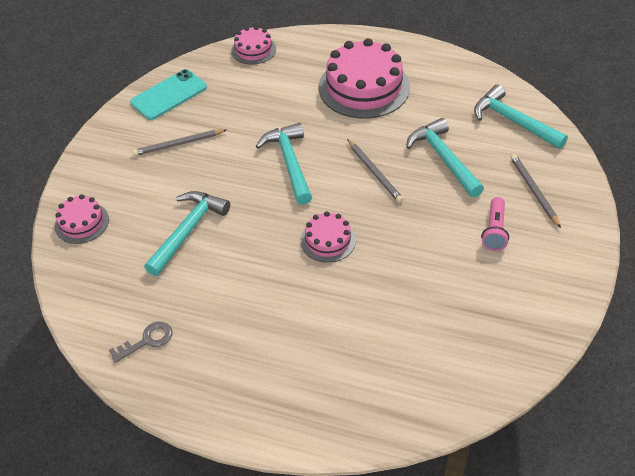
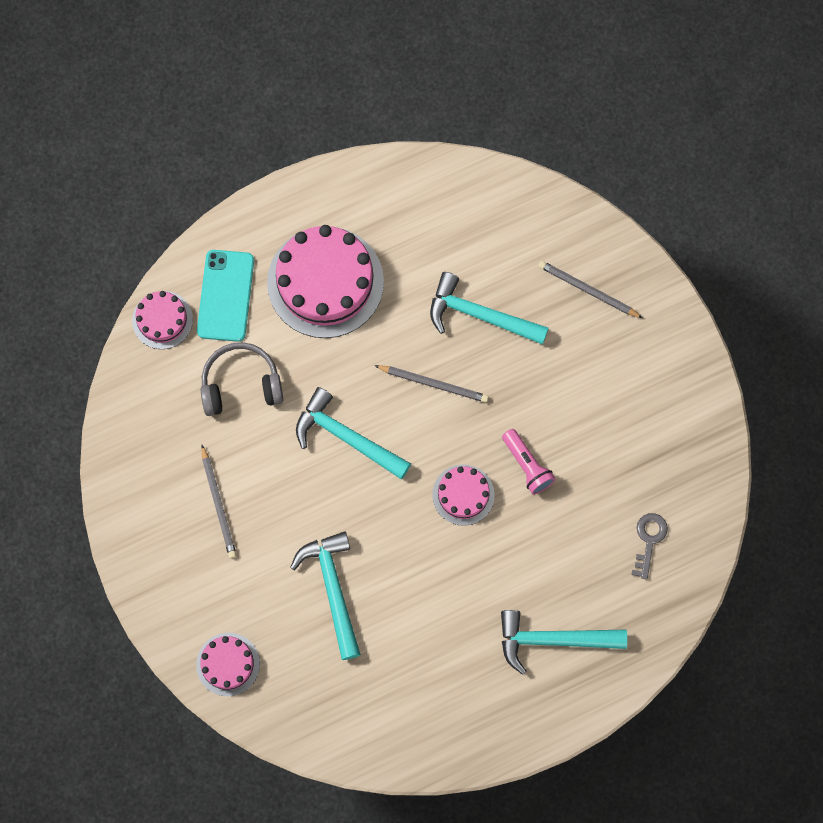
camera: 45 degrees left, 25 degrees up
grey key [109,322,173,363] -> grey key moved to [632,513,668,580]
turquoise phone [130,69,207,120] -> turquoise phone moved to [197,250,254,342]
grey pencil [132,129,226,156] -> grey pencil turned 45 degrees counterclockwise [201,445,237,559]
turquoise hammer [474,84,568,149] -> turquoise hammer moved to [501,610,627,675]
pink flashlight [481,197,509,251] -> pink flashlight moved to [502,429,556,495]
none -> grey headphones [201,342,283,416]

